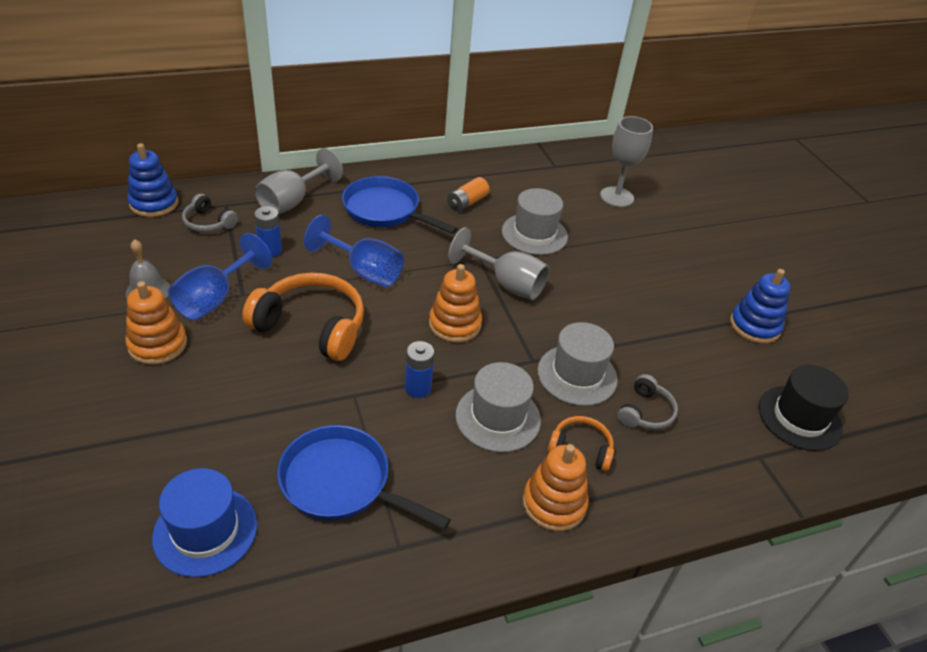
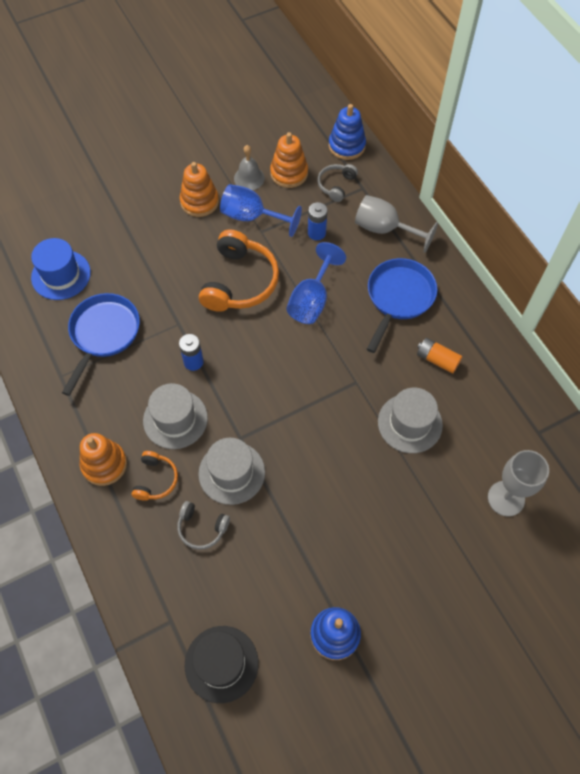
camera: 85 degrees right, 20 degrees up
orange stacking toy [429,264,482,343] -> orange stacking toy moved to [270,132,308,188]
grey goblet [448,227,550,300] -> none

